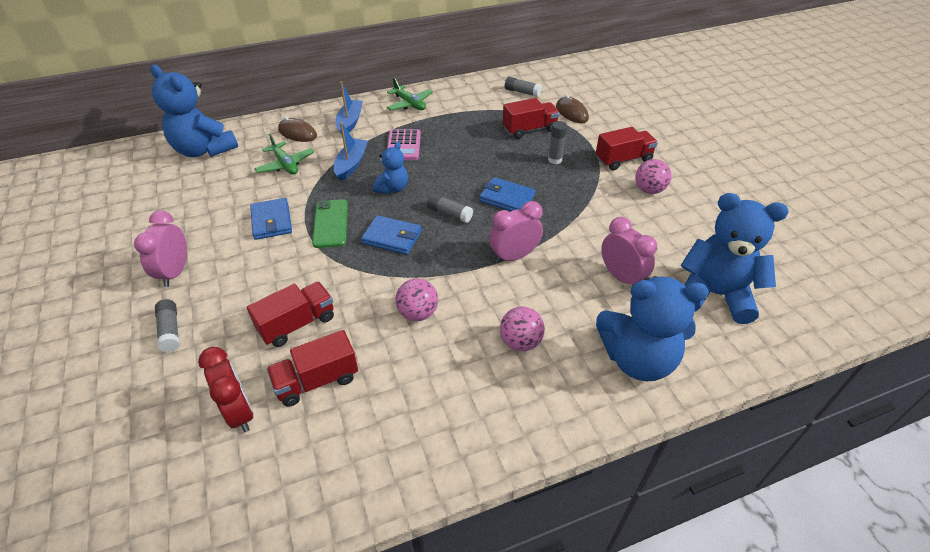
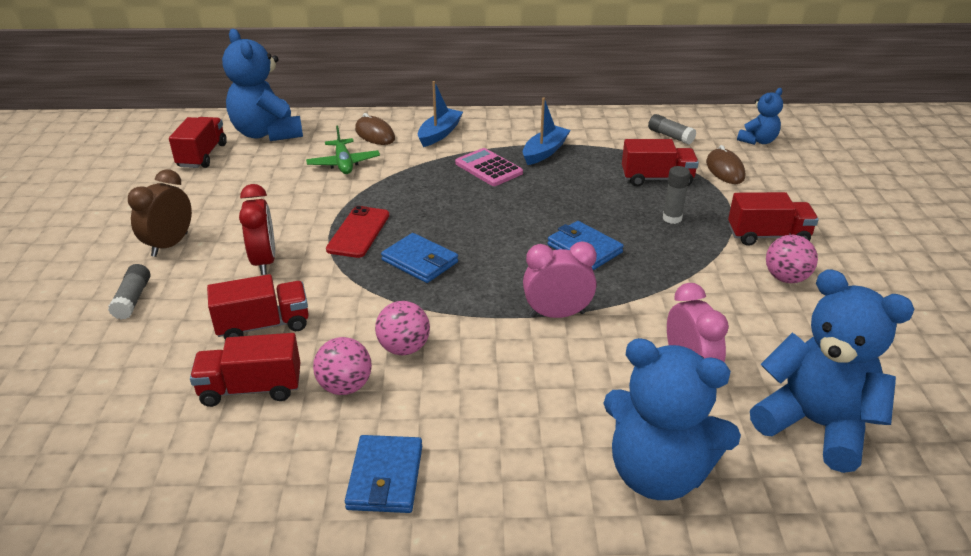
camera: 20 degrees right, 10 degrees down
pink clock [134,210,187,287] -> brown clock [128,169,192,257]
red clock [198,347,253,432] -> red clock moved to [239,184,275,275]
blue wallet [250,198,292,240] -> blue wallet moved to [345,435,422,513]
green phone [312,199,348,248] -> red phone [326,206,389,258]
blue boat [334,122,368,181] -> blue boat moved to [523,98,571,165]
blue teddy bear [373,142,408,194] -> blue teddy bear moved to [737,88,783,145]
green plane [387,77,433,110] -> none
pink calculator [387,129,421,160] -> pink calculator turned 120 degrees clockwise [455,148,523,186]
grey glue stick [427,193,473,223] -> none
pink ball [500,307,545,351] -> pink ball moved to [313,337,372,395]
none -> red truck [169,117,227,168]

